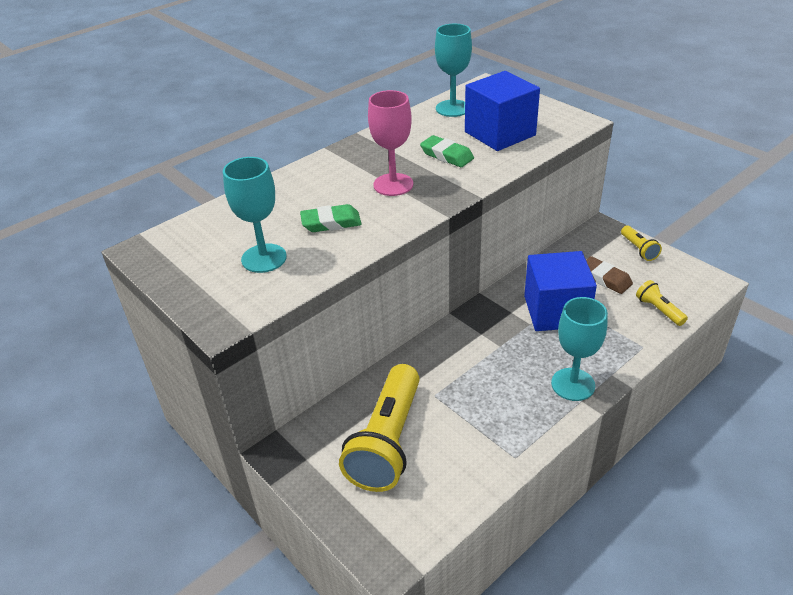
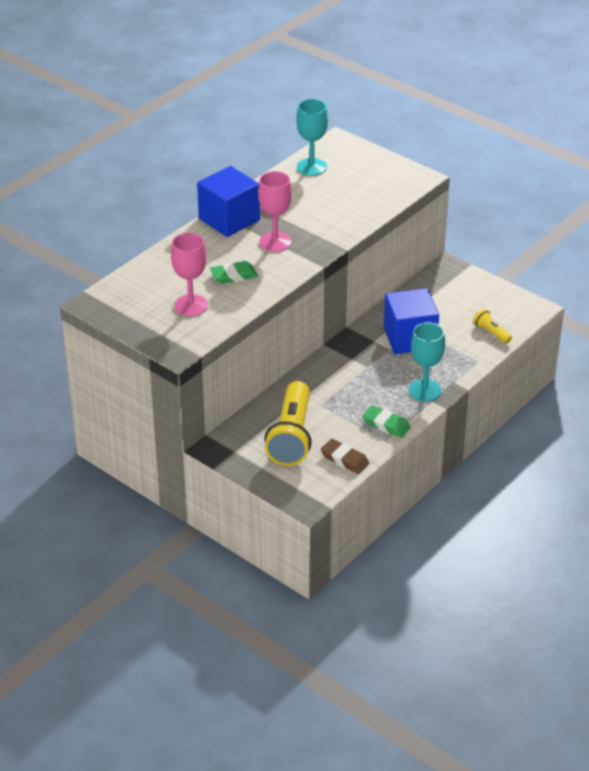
camera: 10 degrees left, 0 degrees up
turquoise goblet [223,157,287,273] -> pink goblet [171,233,208,316]
green eraser [420,135,474,167] -> green eraser moved to [362,405,411,438]
blue cube [465,71,540,151] -> blue cube moved to [197,166,260,237]
brown eraser [586,256,633,294] -> brown eraser moved to [321,439,369,474]
yellow flashlight [621,226,662,261] -> none

